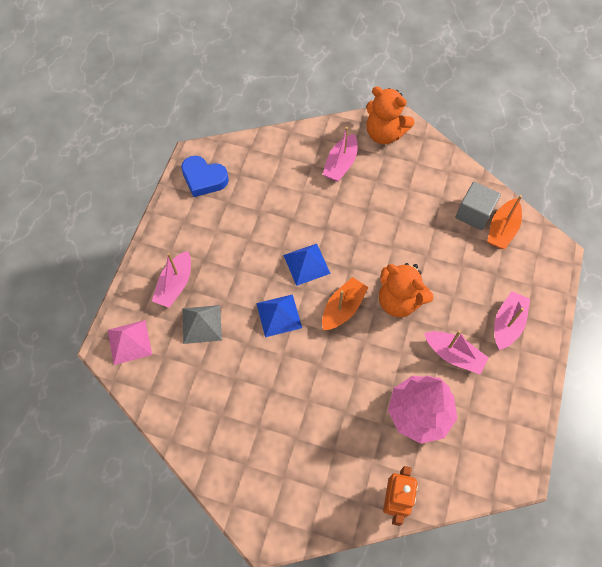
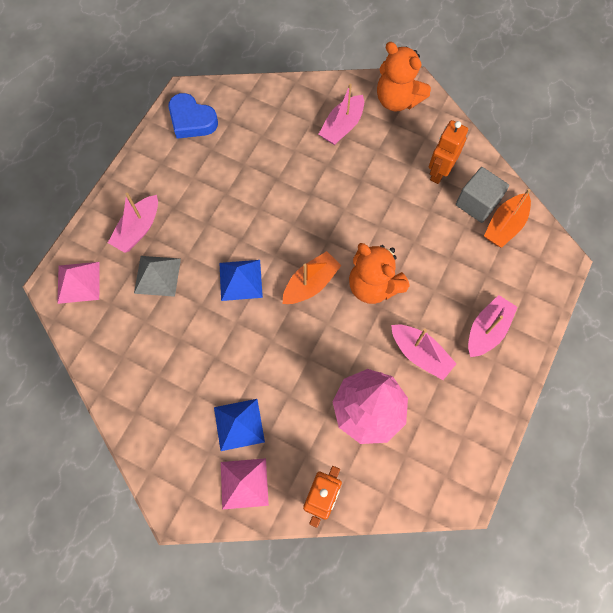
camera: 10 degrees right, 5 degrees up
blue pyramid [283,244,331,286] -> blue pyramid moved to [214,399,265,451]
none -> pink pyramid [221,458,269,510]
none -> orange robot [429,120,468,184]

